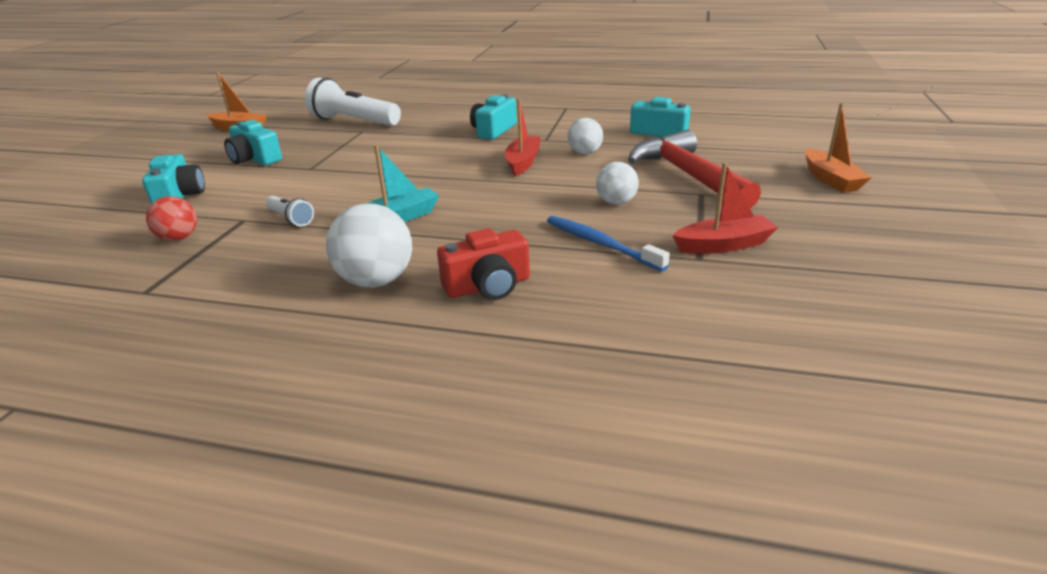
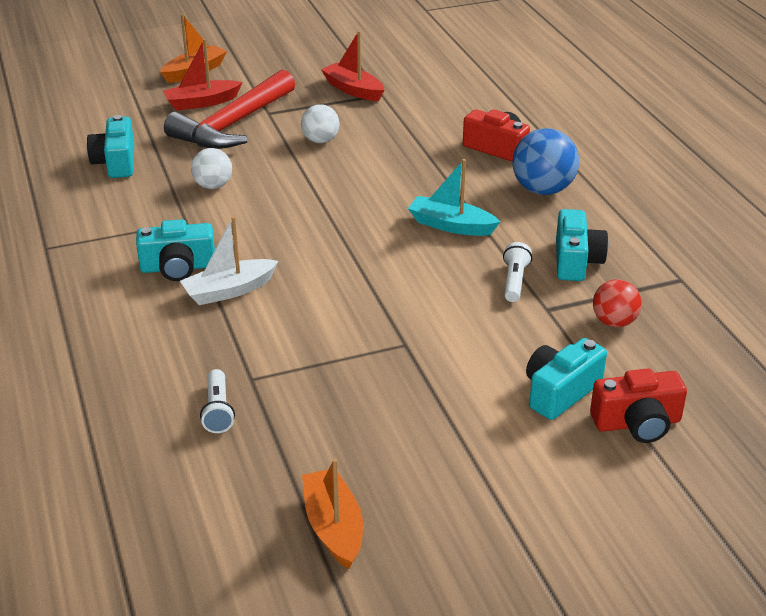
camera: 125 degrees left, 5 degrees up
turquoise camera [224,120,282,165] -> turquoise camera moved to [556,209,608,281]
white flashlight [305,78,401,126] -> white flashlight [200,369,235,433], size x0.48
white ball [326,203,412,288] -> blue ball [513,128,579,195]
red boat [505,98,541,176] -> red boat moved to [163,39,243,111]
blue toothbrush [547,216,670,271] -> none
none -> white boat [180,216,278,305]
none -> red camera [590,368,687,443]

